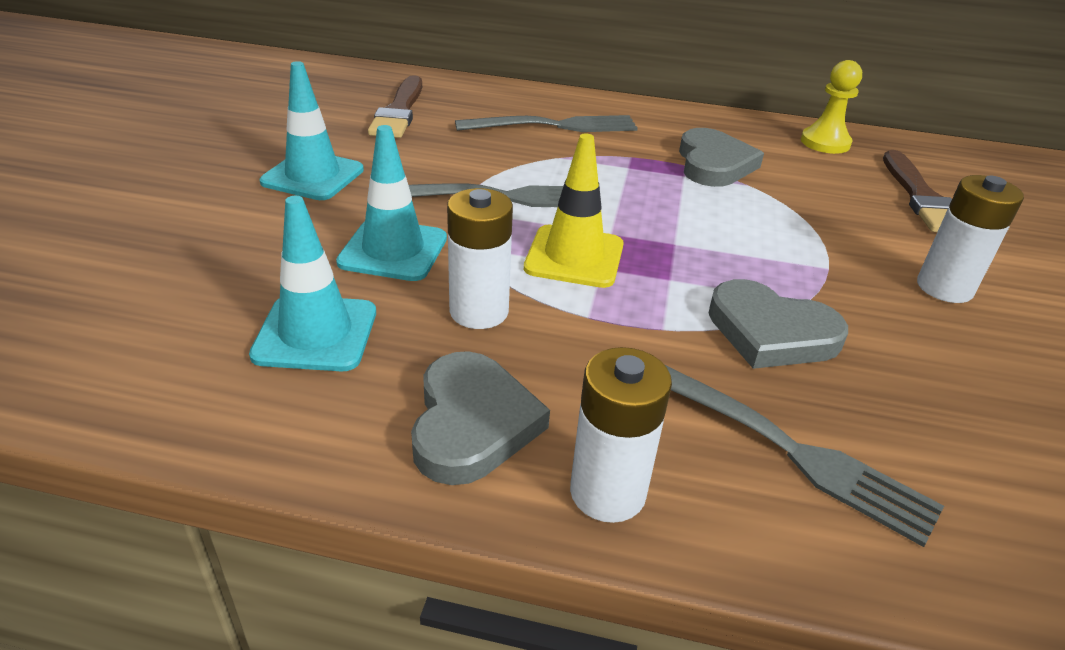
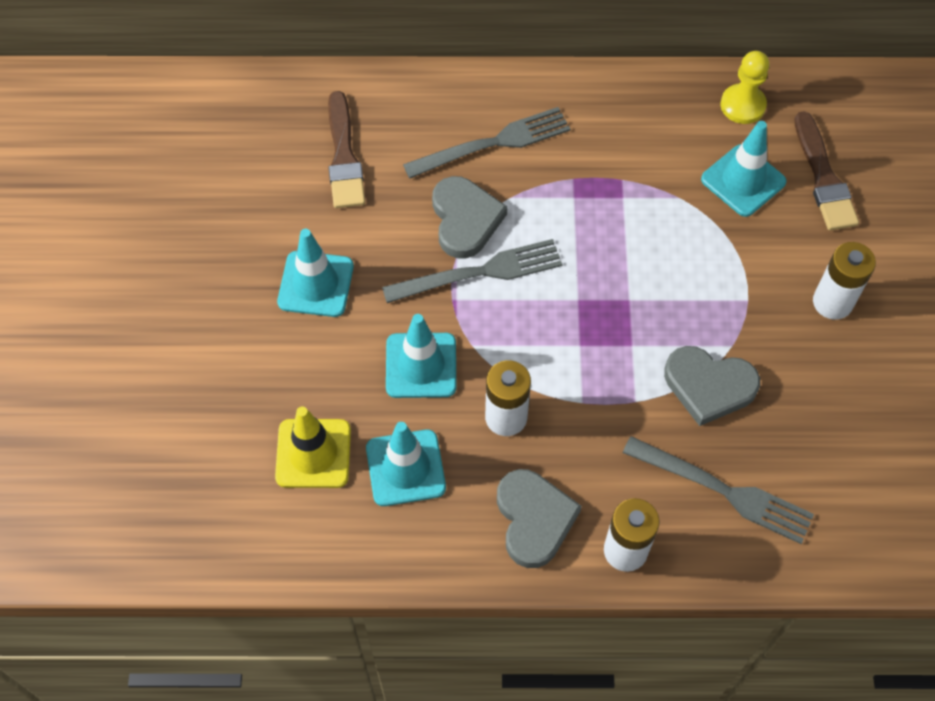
camera: 10 degrees left, 25 degrees up
yellow traffic cone [524,133,624,288] -> yellow traffic cone moved to [275,406,351,488]
grey heart [679,128,764,187] -> grey heart moved to [432,176,507,259]
none -> turquoise traffic cone [701,121,787,217]

